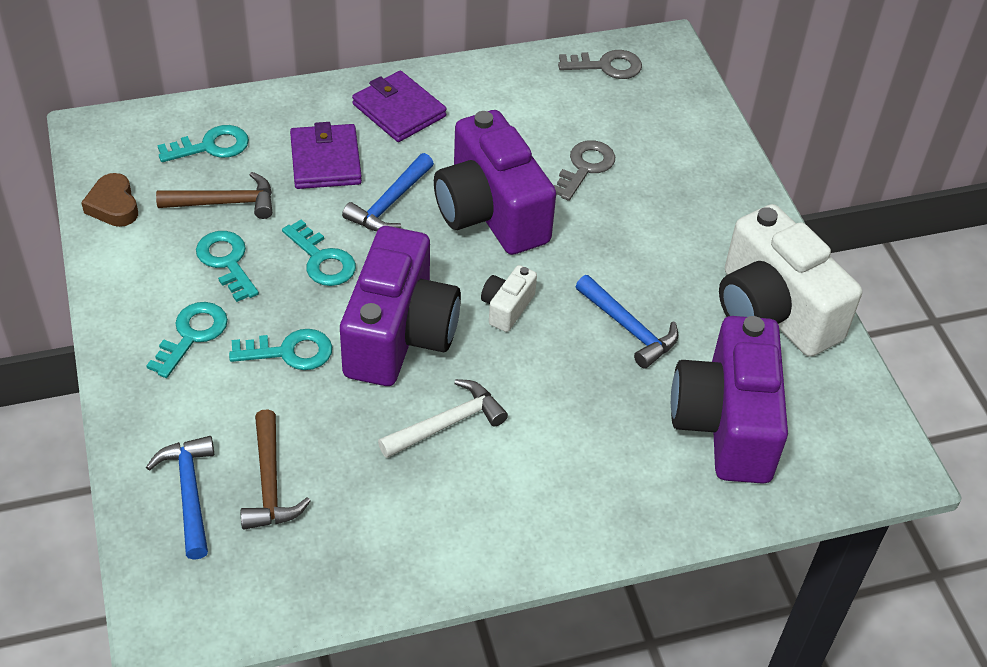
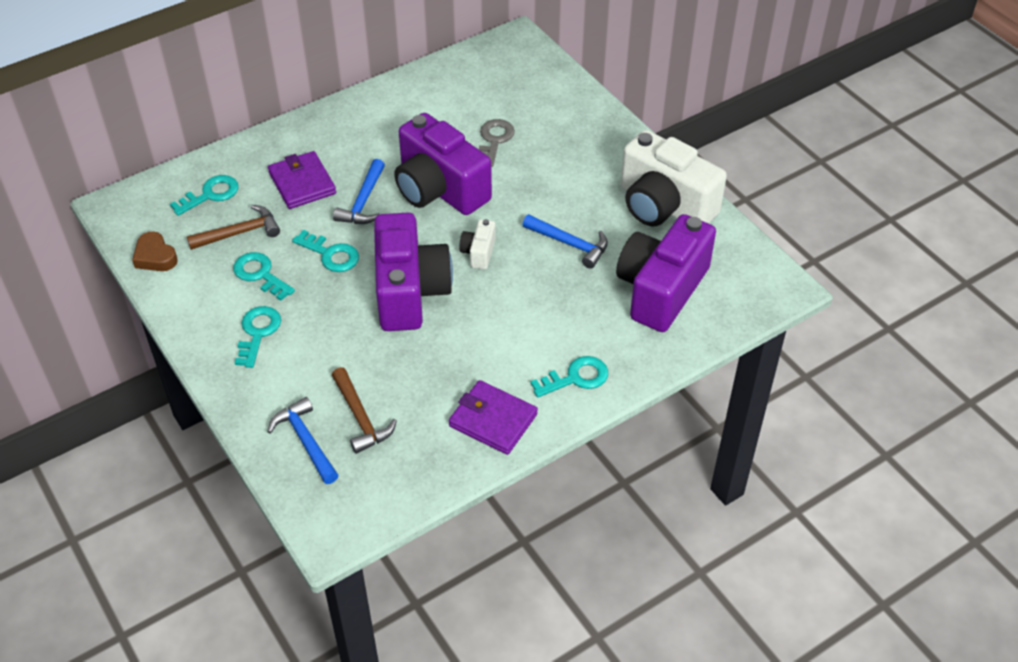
camera: 15 degrees left, 0 degrees up
turquoise key [229,329,332,370] -> turquoise key moved to [530,356,608,398]
purple wallet [352,71,447,142] -> purple wallet moved to [449,380,538,455]
white hammer [378,379,508,458] -> none
grey key [558,50,642,79] -> none
purple camera [671,316,788,484] -> purple camera turned 45 degrees clockwise [616,214,716,332]

